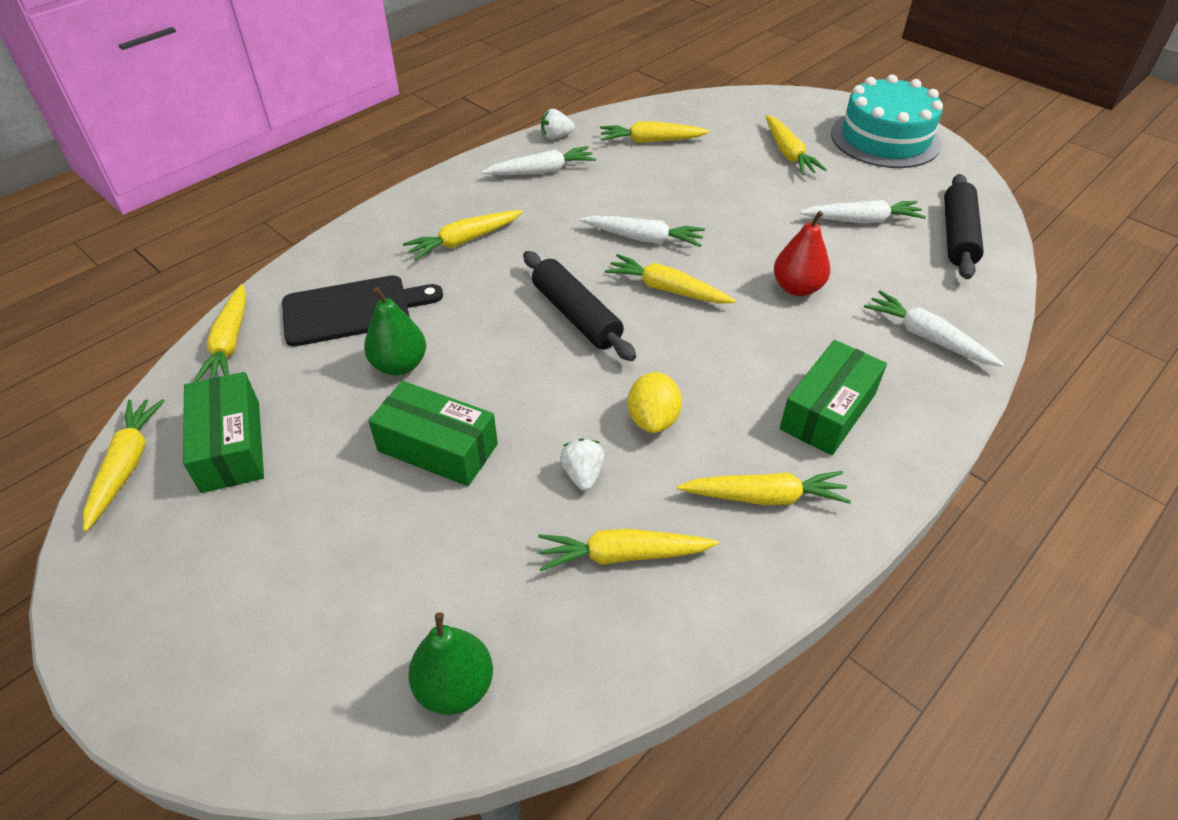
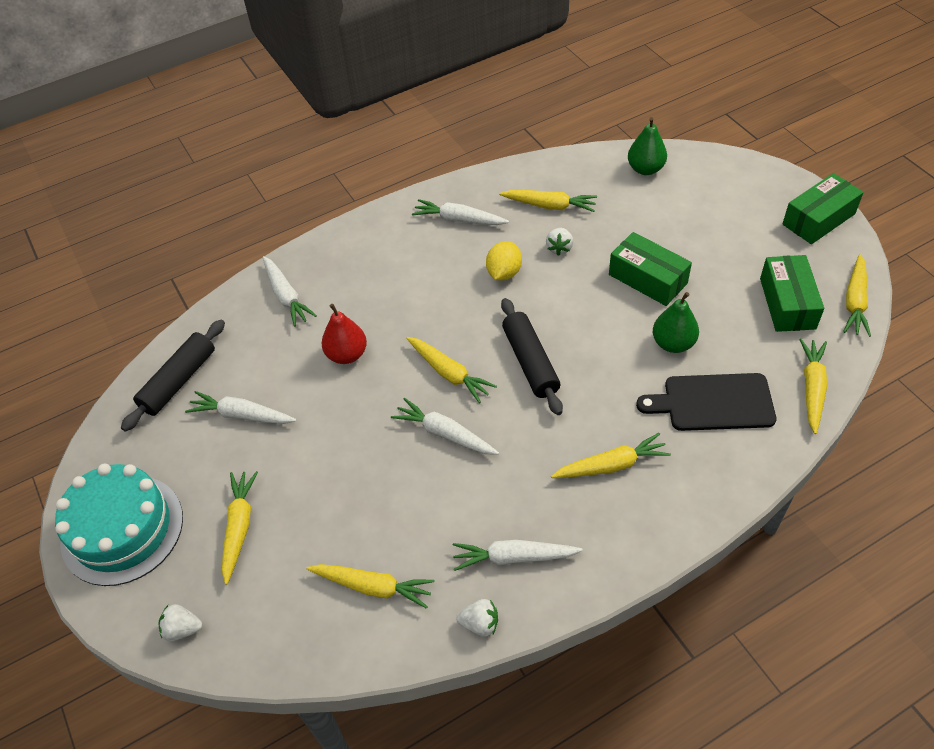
camera: 160 degrees left, 5 degrees up
yellow carrot [677,471,851,505] -> white carrot [412,199,509,225]
green box [780,340,887,456] -> green box moved to [782,173,864,244]
none -> white strawberry [159,604,202,641]

